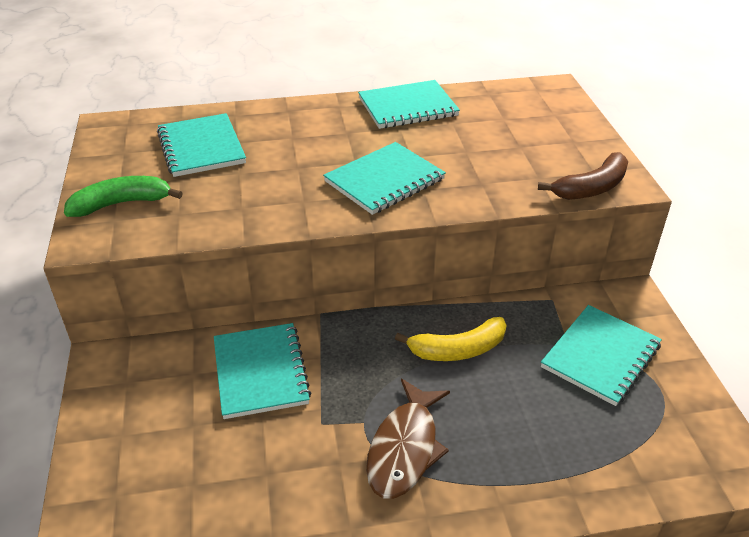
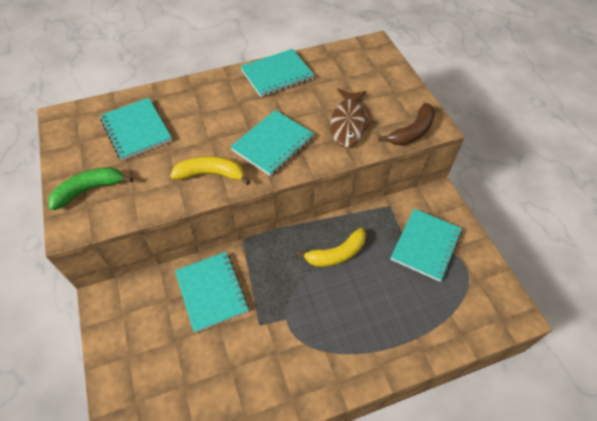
camera: 10 degrees left, 15 degrees up
brown fish [366,379,450,499] -> brown fish moved to [330,88,374,148]
none -> yellow banana [170,156,251,185]

